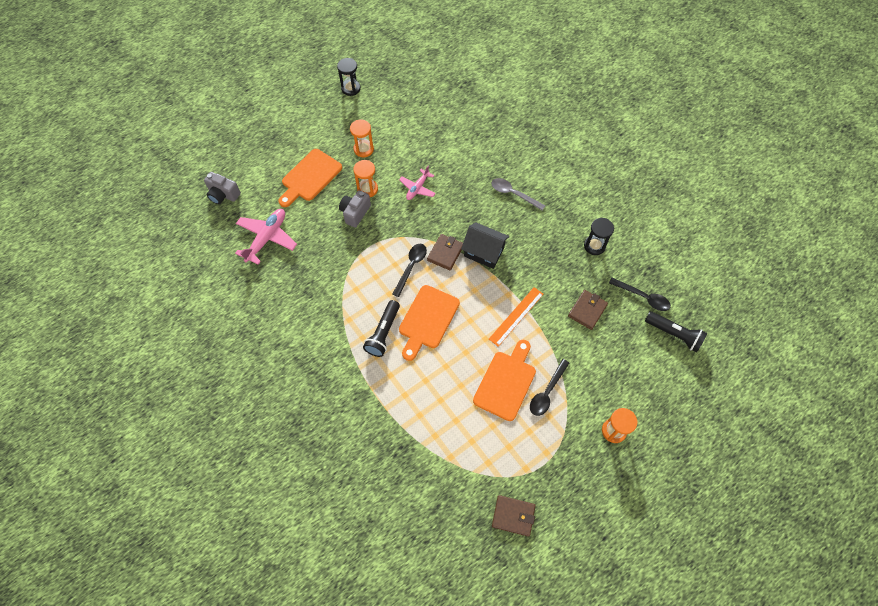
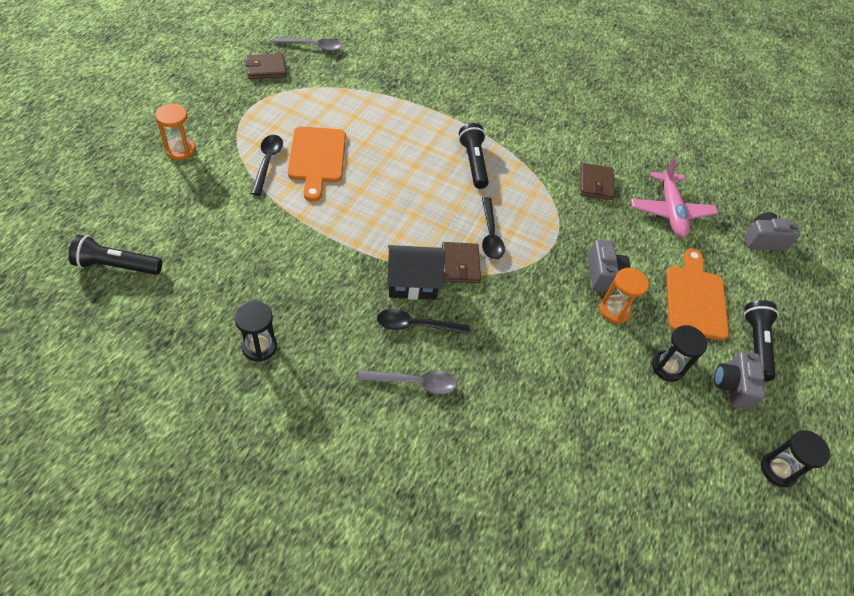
camera: 145 degrees right, 10 degrees down
orange hourglass [350,119,374,157] -> black hourglass [652,325,707,382]
pink plane [399,166,436,200] -> none
orange cutting board [399,285,460,361] -> none
orange ruler [489,287,543,347] -> none
brown wallet [568,290,608,330] -> brown wallet moved to [580,163,615,200]
black spoon [609,278,671,311] -> black spoon moved to [377,309,470,335]
none -> grey spoon [273,37,343,51]
none -> grey camera [714,351,765,410]
none -> black flashlight [744,300,779,381]

